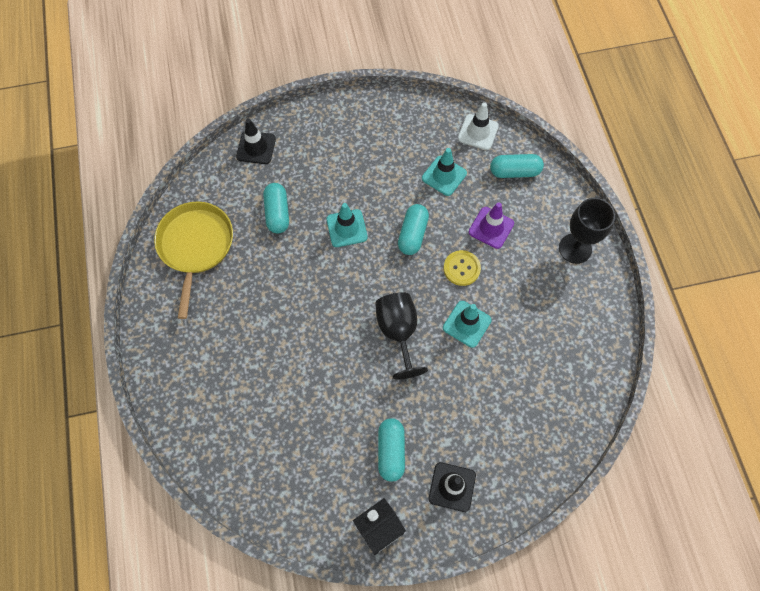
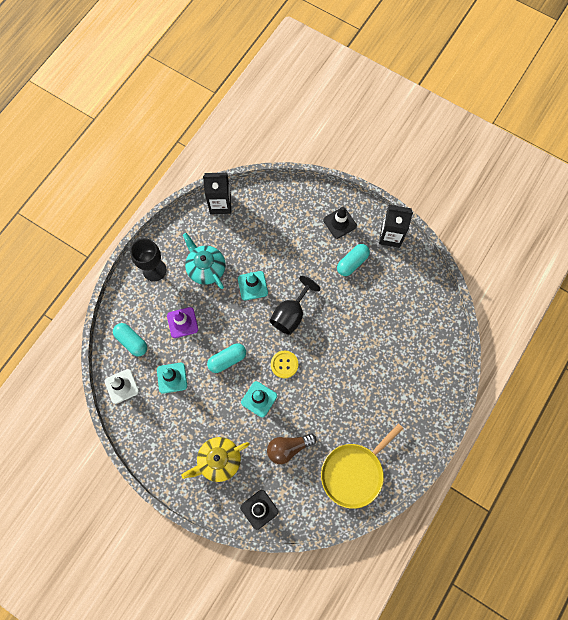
camera: 135 degrees left, 5 degrees up
turquoise capsule [263,183,289,233] -> brown light bulb [267,433,317,464]
yellow button [444,250,481,286] -> yellow button moved to [271,351,298,378]
none -> yellow teapot [181,437,250,482]
none -> turquoise teapot [183,233,226,289]
none -> black carton [203,172,231,214]

